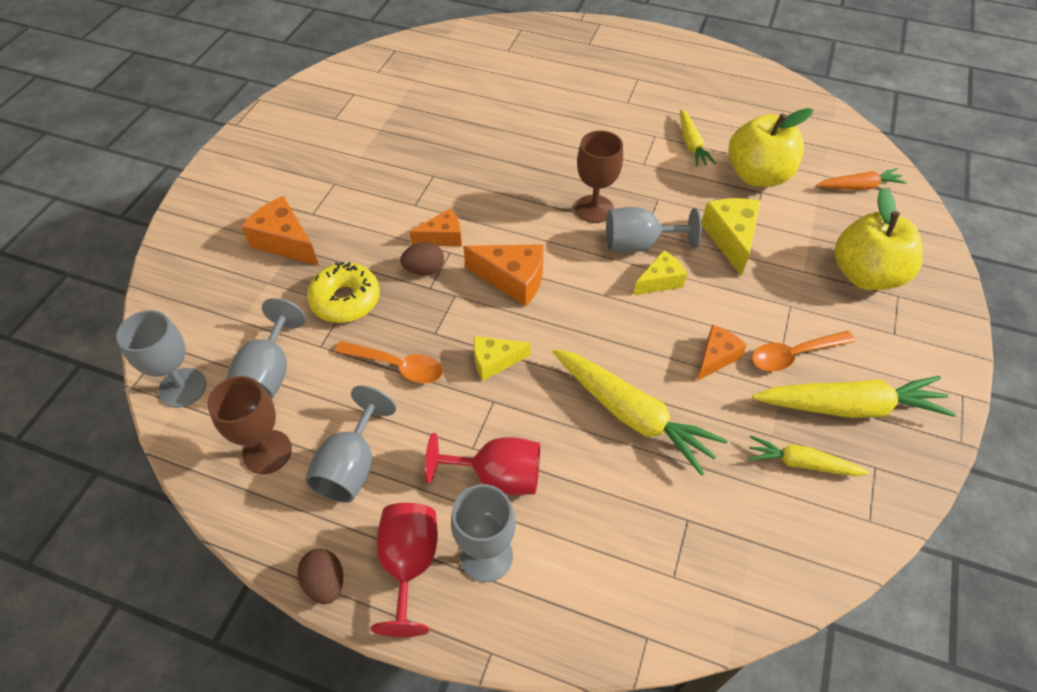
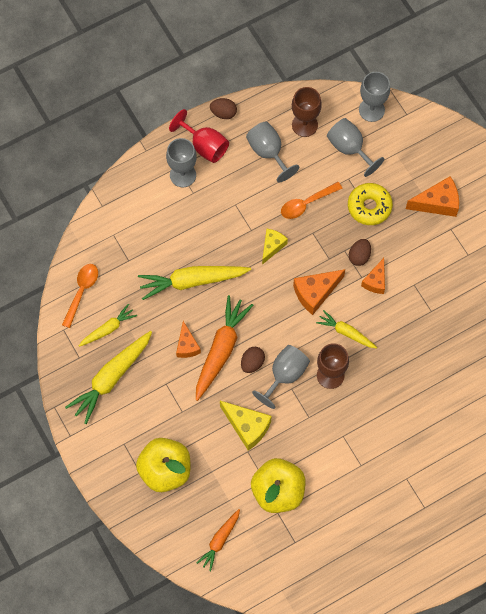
camera: 130 degrees right, 15 degrees up
red goblet [425,433,540,495] -> none
yellow cheese [634,250,687,295] -> brown egg [241,347,265,373]
yellow carrot [680,109,716,167] -> yellow carrot moved to [316,310,377,349]
orange spoon [752,331,855,371] -> orange spoon moved to [62,264,98,328]
none -> orange carrot [196,295,253,401]

